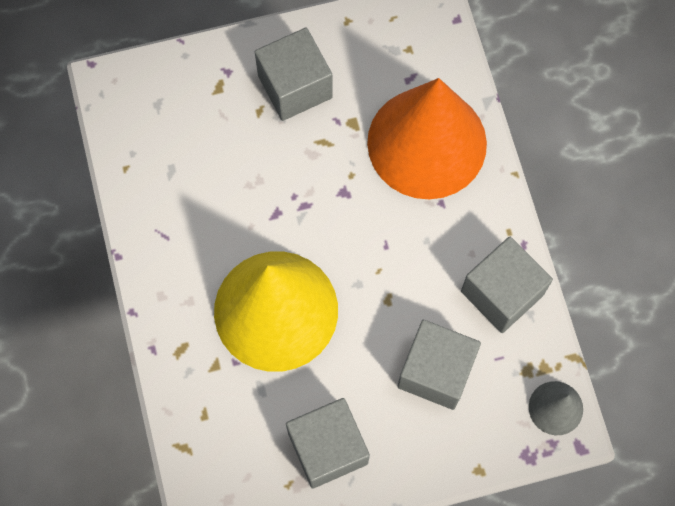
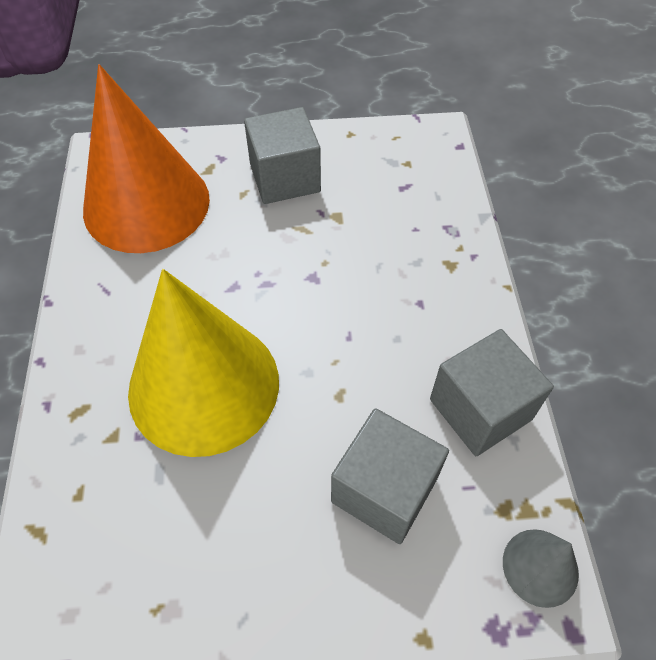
camera: 10 degrees right, 15 degrees down
grey cube [286,398,370,489] -> none
orange cone [367,78,487,199] -> orange cone moved to [83,64,210,253]

